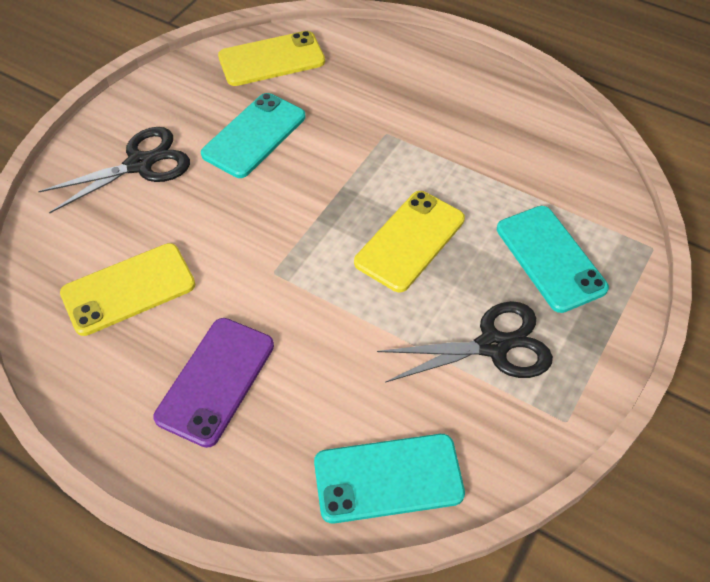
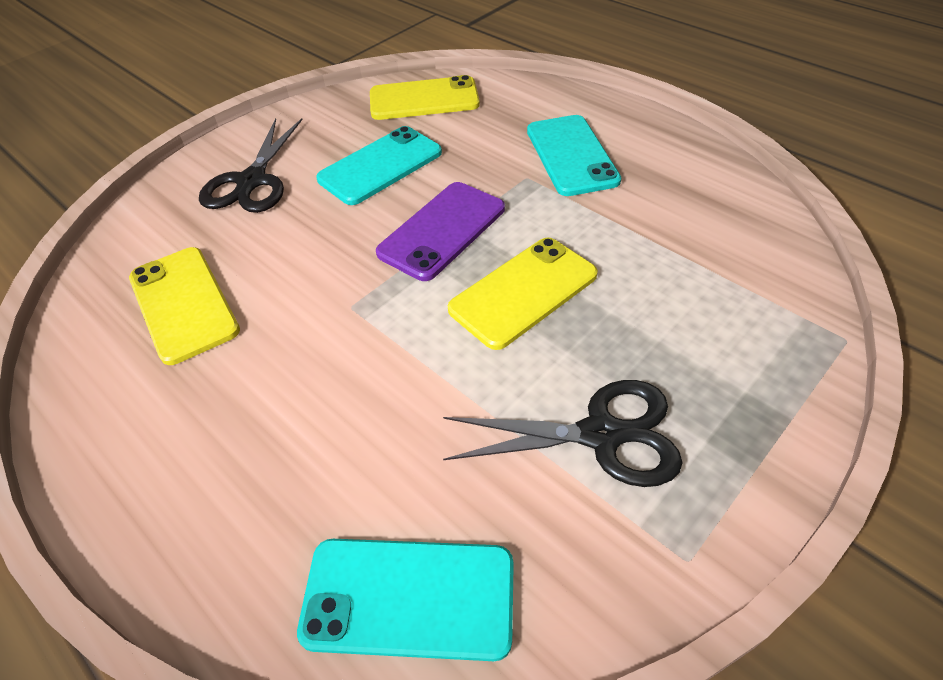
camera: 15 degrees right, 5 degrees down
black scissors [38,127,190,213] -> black scissors turned 120 degrees clockwise [199,118,303,213]
yellow phone [60,243,195,336] -> yellow phone turned 75 degrees clockwise [129,247,240,365]
purple phone [154,318,274,448] -> purple phone moved to [376,182,505,281]
turquoise phone [497,206,609,313] -> turquoise phone moved to [527,115,621,196]

